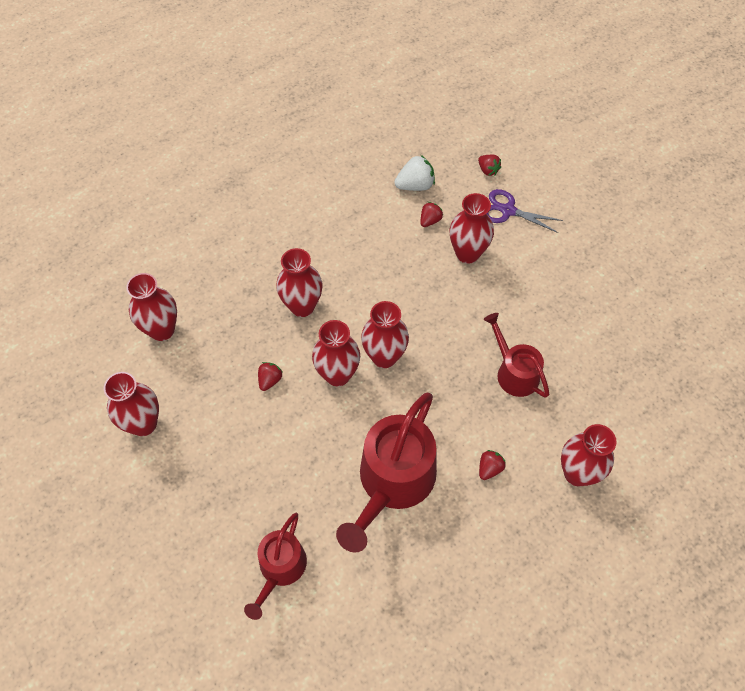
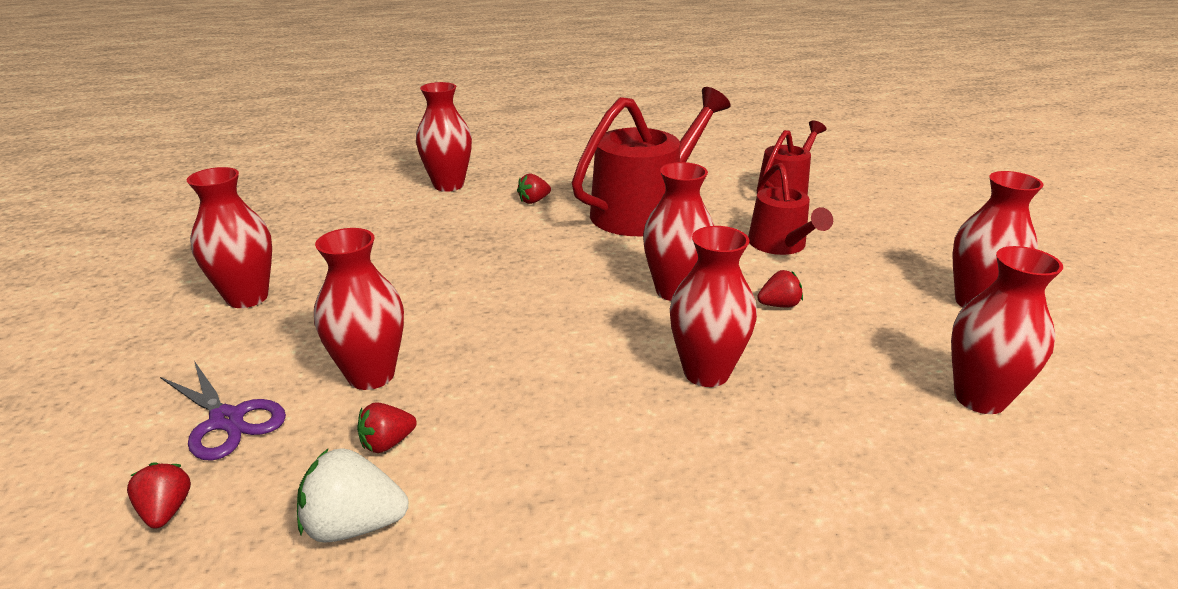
camera: 160 degrees left, 30 degrees down
red strawberry [258,362,283,391] -> red strawberry turned 150 degrees counterclockwise [757,270,803,307]
red vase [361,301,409,368] -> red vase moved to [187,167,272,308]
red watering can [484,313,549,398] -> red watering can moved to [748,163,833,255]

